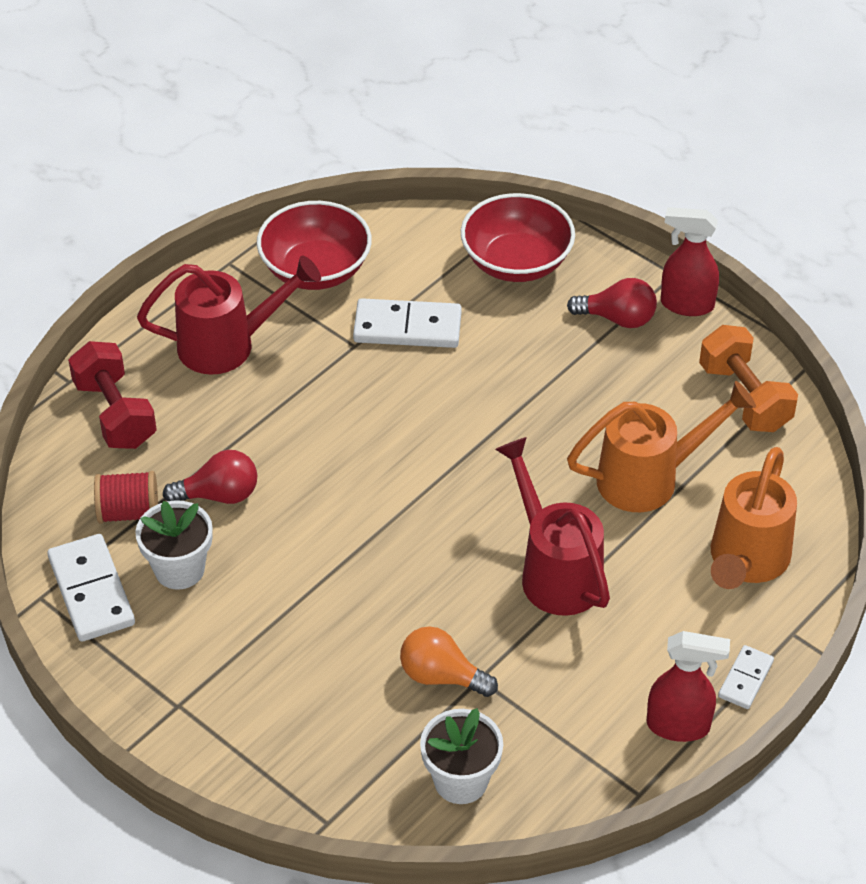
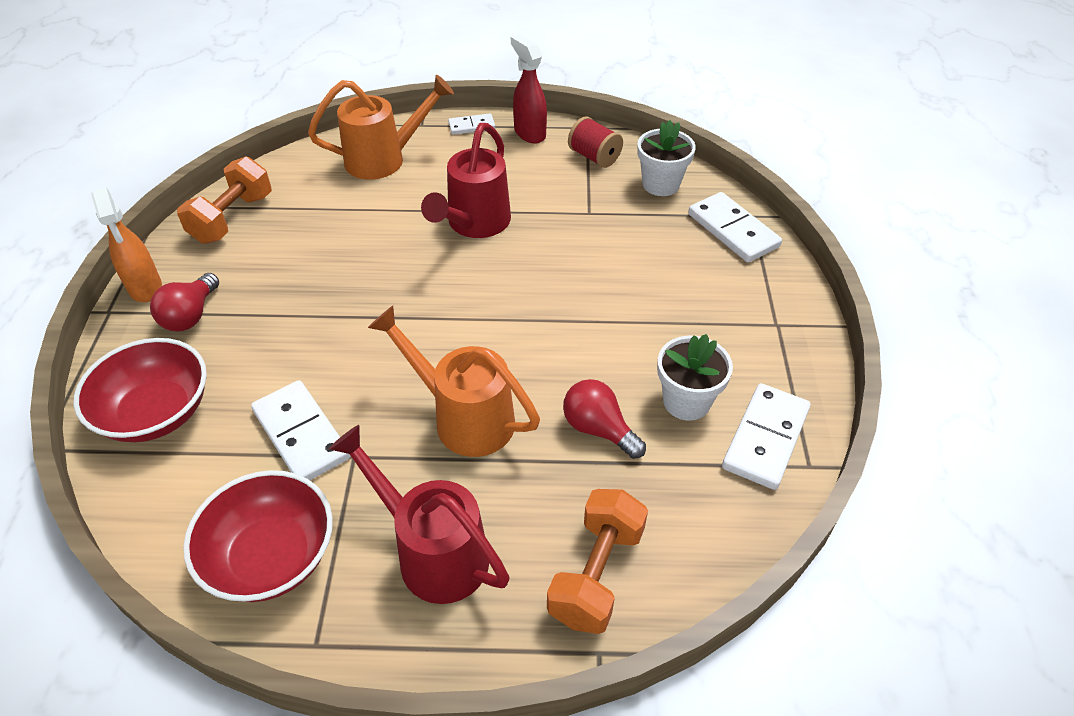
camera: 130 degrees left, 0 degrees up
red dumbbell [68,341,157,449] -> orange dumbbell [547,489,648,634]
red spool [94,471,158,524] -> red spool moved to [568,116,623,168]
orange light bulb [400,626,498,697] -> none
red light bulb [567,278,657,328] -> red light bulb turned 135 degrees counterclockwise [150,273,219,331]
orange watering can [567,381,756,512] -> orange watering can moved to [368,306,540,457]
red spray bottle [661,207,719,316] -> orange spray bottle [91,188,162,302]
none -> white domino [688,192,782,262]

